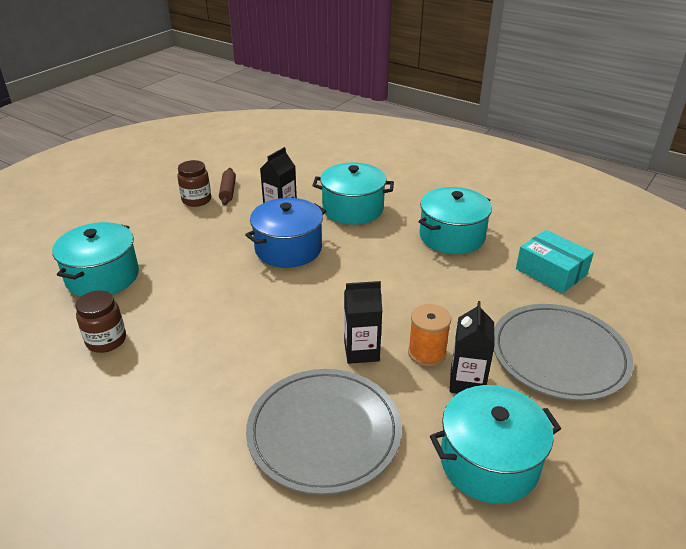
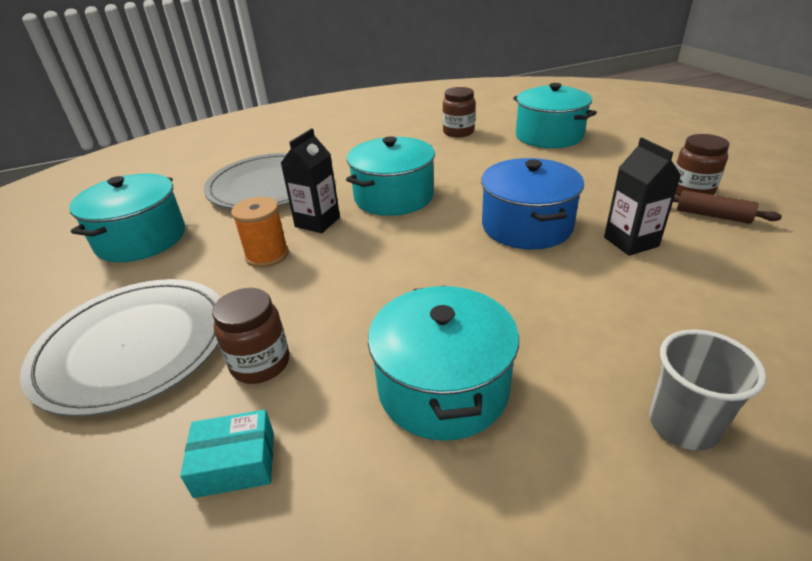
camera: 125 degrees right, 0 degrees up
turquoise pot [312,163,394,225] -> turquoise pot moved to [346,136,435,216]
black carton [450,301,495,394] -> none
turquoise box [516,230,594,294] -> turquoise box [180,410,274,498], size x0.65
none -> brown jar [212,288,289,384]
none -> grey cup [649,329,767,451]

